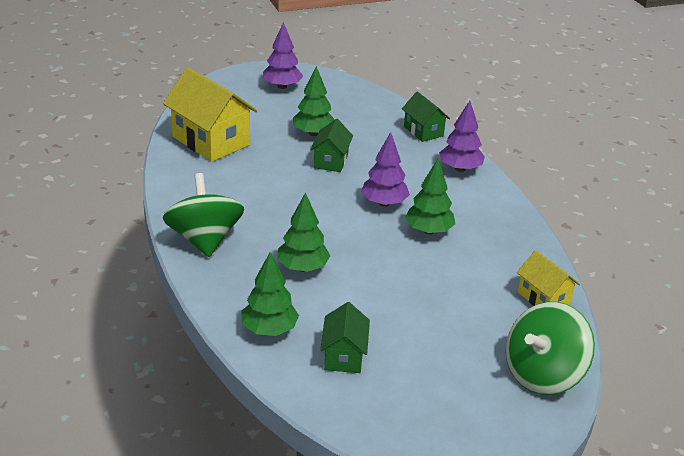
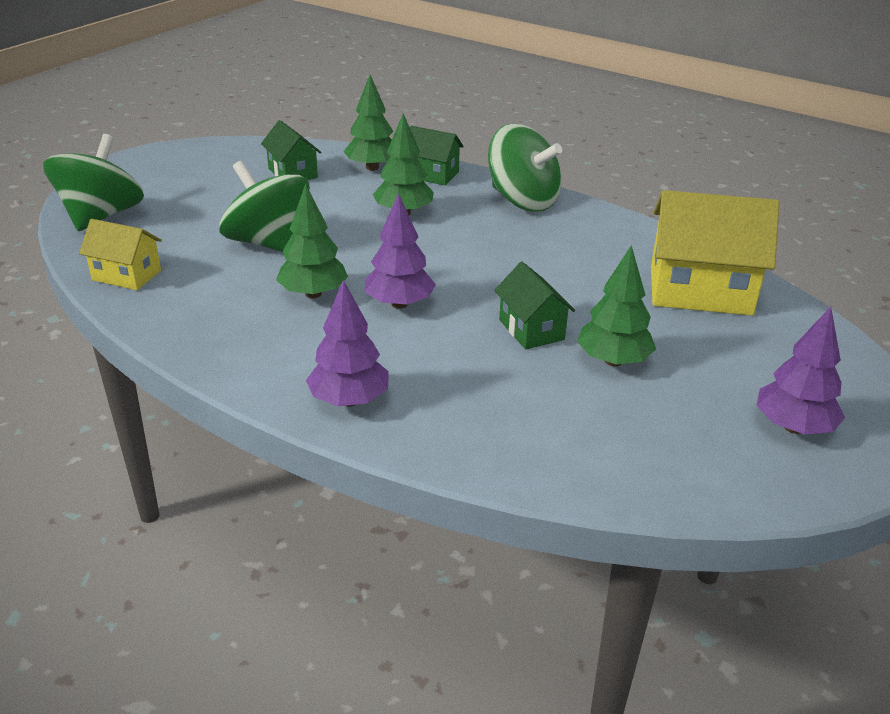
camera: 145 degrees right, 0 degrees up
green house [402,91,450,142] -> green house moved to [410,126,464,185]
none -> green spinning top [219,161,310,252]

